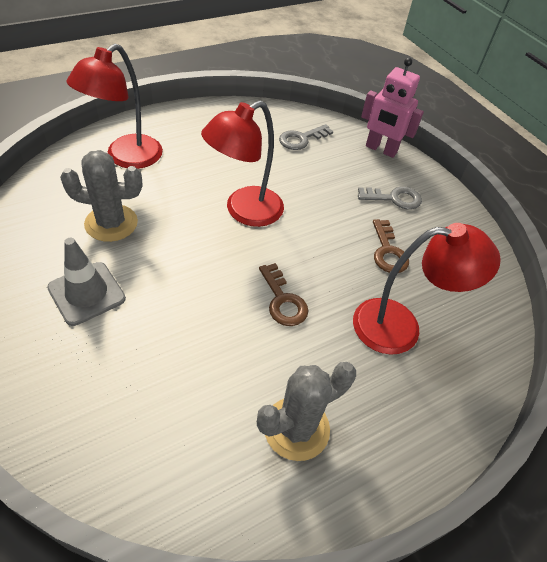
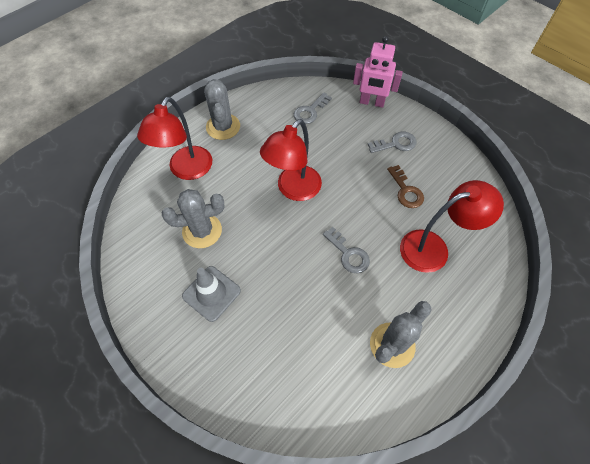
camera: 10 degrees left, 10 degrees up
brown key [259,263,308,326] -> grey key [323,227,370,273]
none -> grey cactus [204,79,240,140]

